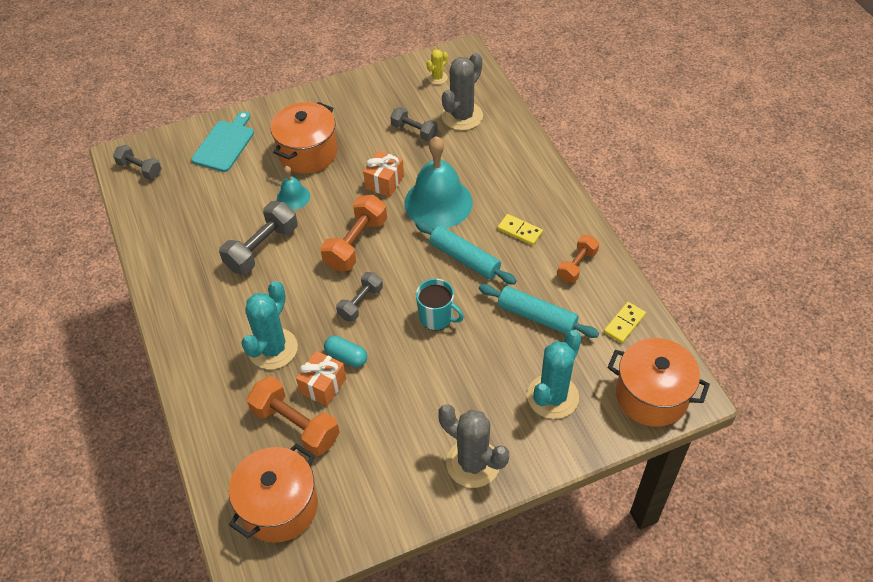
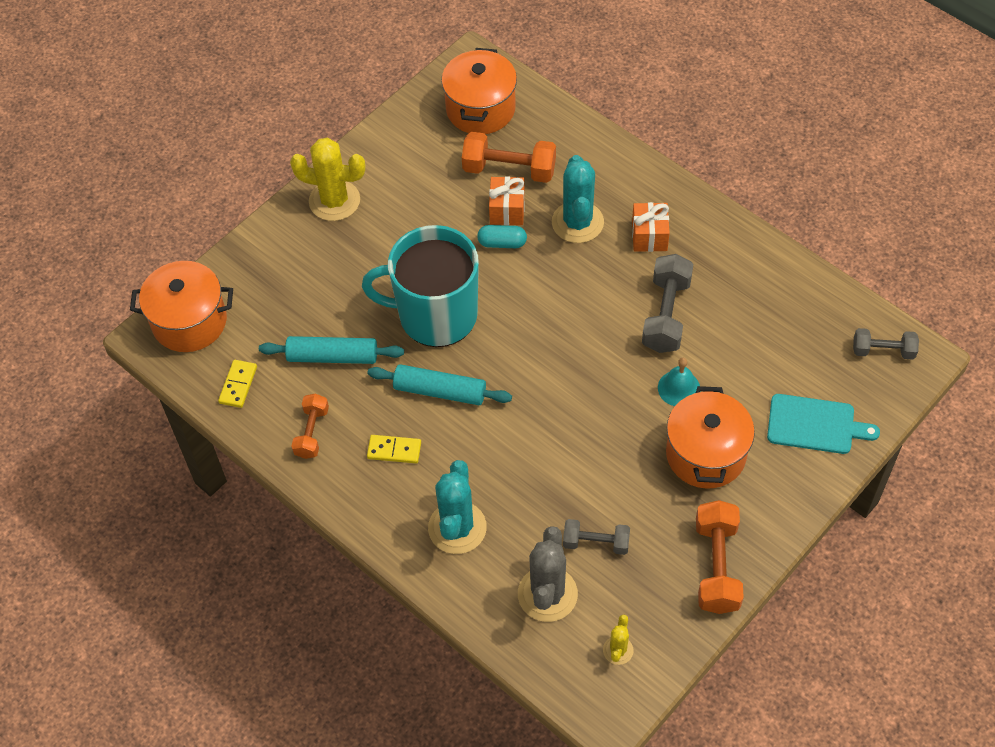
camera: 155 degrees right, 5 degrees up
turquoise cutting board [191,111,254,172] -> turquoise cutting board turned 75 degrees counterclockwise [767,394,880,454]
orange dumbbell [320,195,387,271] -> orange dumbbell moved to [696,500,744,614]
grey dumbbell [336,272,383,322] -> none
orange gift [363,151,404,197] -> orange gift moved to [632,202,670,252]
turquoise bell [404,136,473,229] -> none
turquoise mug [416,279,464,330] -> turquoise mug [362,225,479,347], size x2.10
grey cactus [438,404,509,488] -> yellow cactus [290,138,365,221]
turquoise cactus [527,330,581,419] -> turquoise cactus moved to [428,460,487,554]

